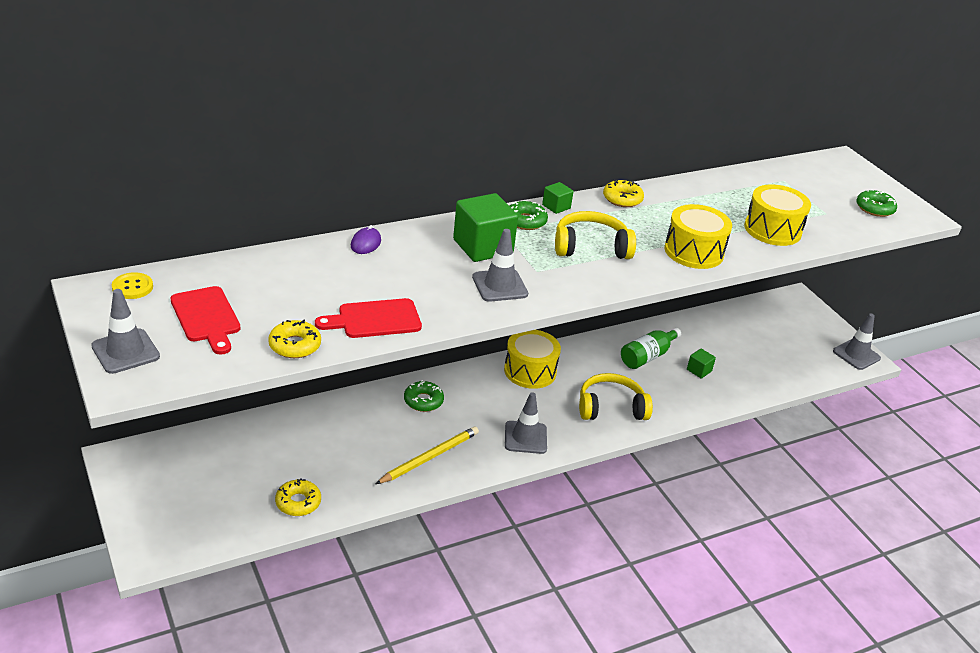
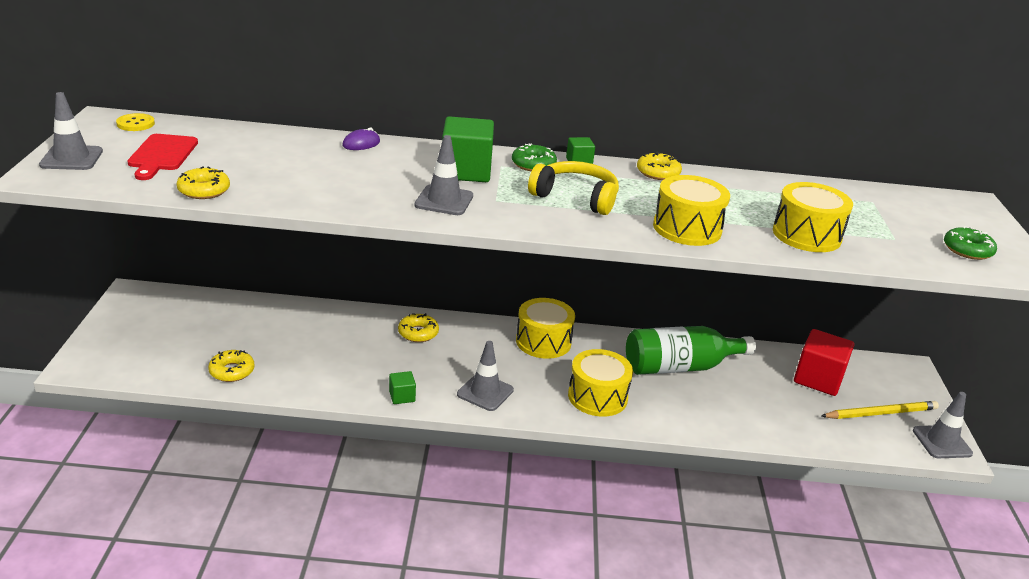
camera: 30 degrees right, 5 degrees down
red cutting board [315,298,422,338] -> none
yellow pencil [376,426,479,484] -> yellow pencil moved to [821,401,939,419]
green donut [404,380,444,412] -> yellow donut [398,313,439,342]
yellow headphones [579,373,653,420] -> yellow drum [568,349,633,417]
green bottle [621,328,681,369] -> green bottle [626,326,756,375], size x1.56
green cube [687,349,716,379] -> green cube moved to [389,371,416,404]
none -> red cube [794,329,854,396]

